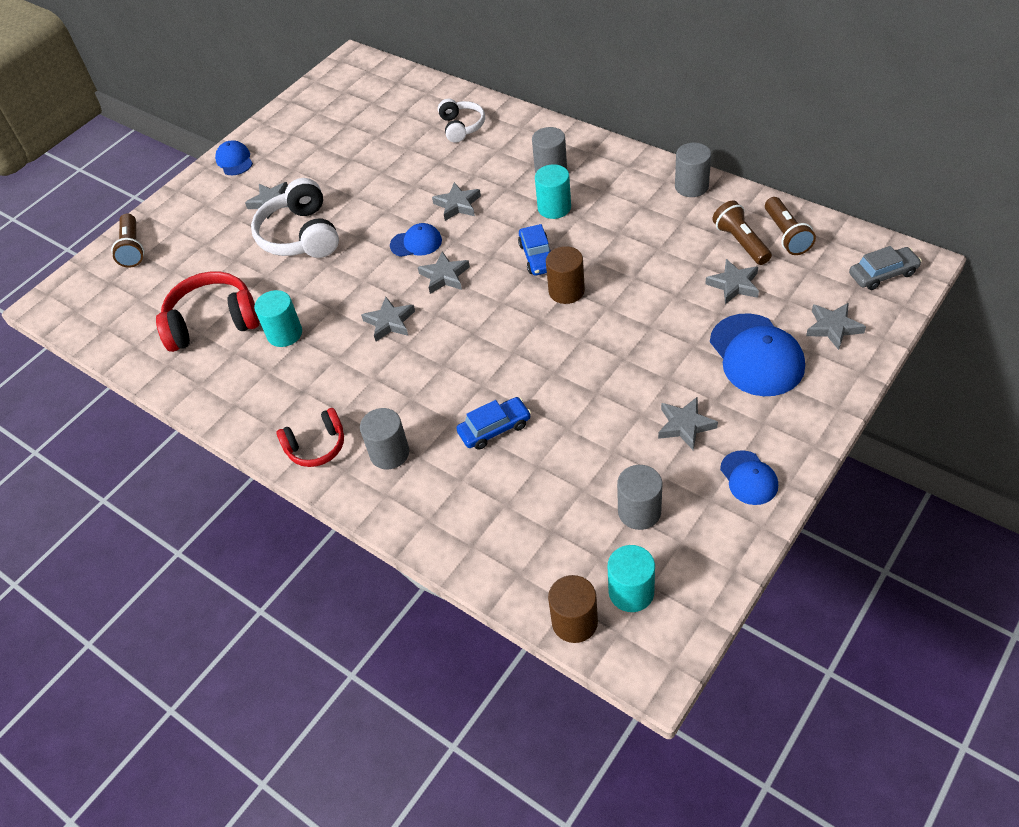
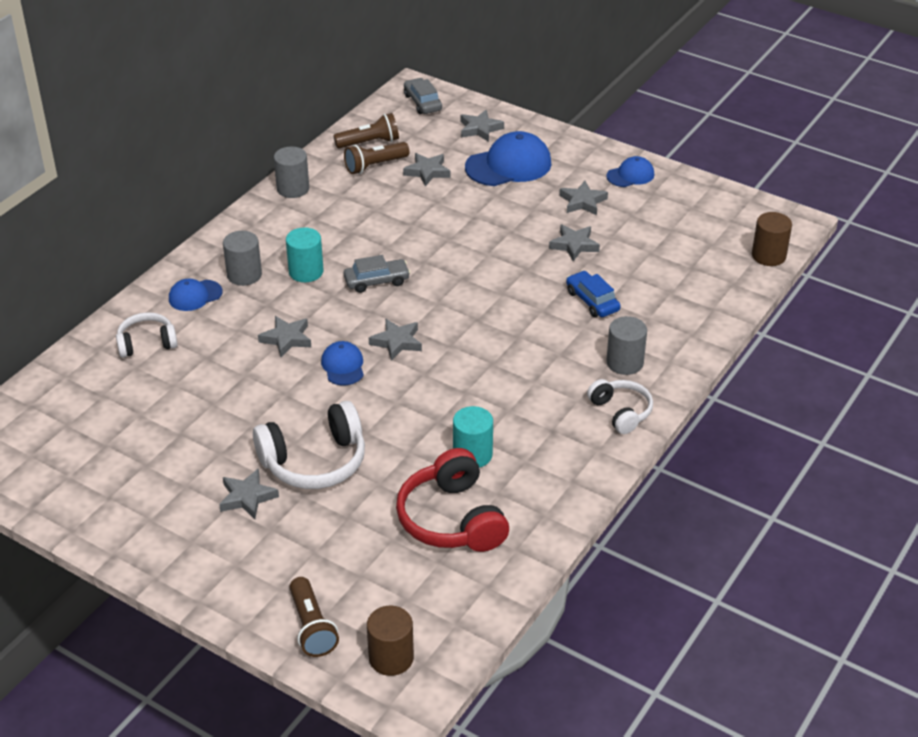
camera: 100 degrees left, 10 degrees down
brown flashlight [111,214,144,268] -> brown flashlight turned 90 degrees clockwise [289,577,339,657]
blue cap [215,140,253,175] -> blue cap moved to [169,279,222,311]
red headphones [276,408,344,467] -> white headphones [587,379,653,434]
grey star [361,297,415,341] -> grey star moved to [549,225,600,261]
blue car [518,224,551,276] -> grey car [344,255,410,293]
brown cylinder [546,246,585,304] -> brown cylinder moved to [367,606,414,676]
turquoise cylinder [608,545,655,612] -> none
grey cylinder [617,465,662,530] -> none

